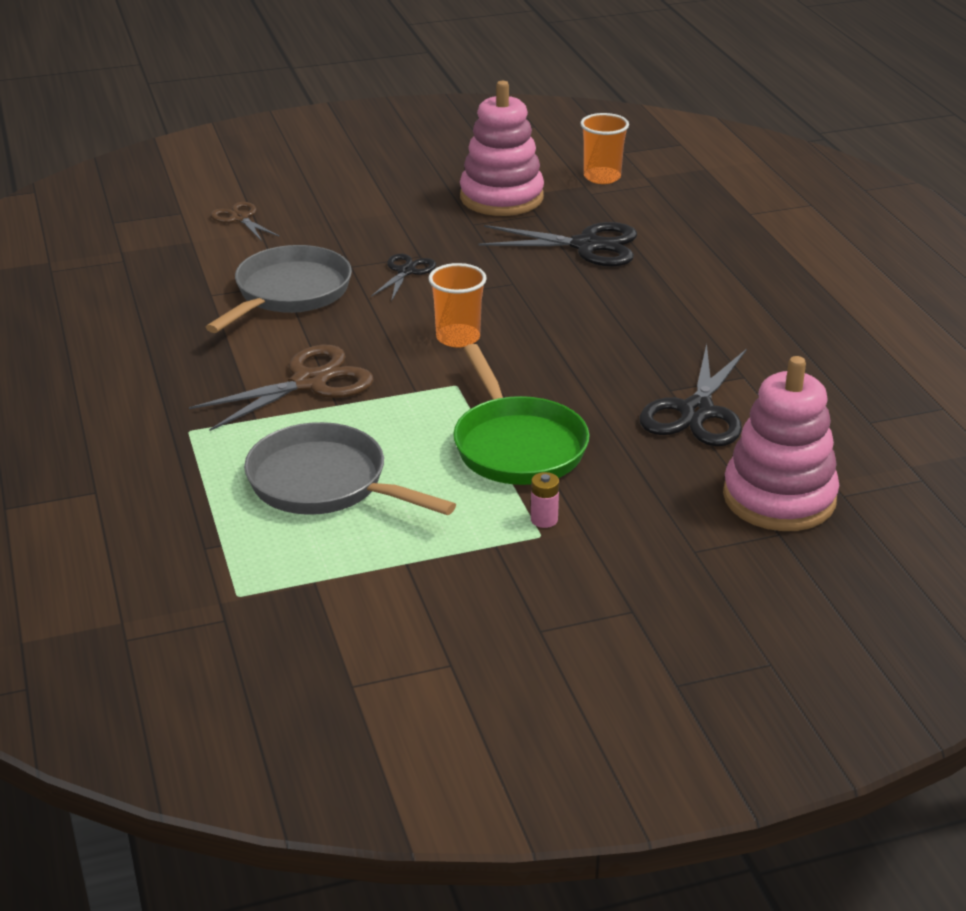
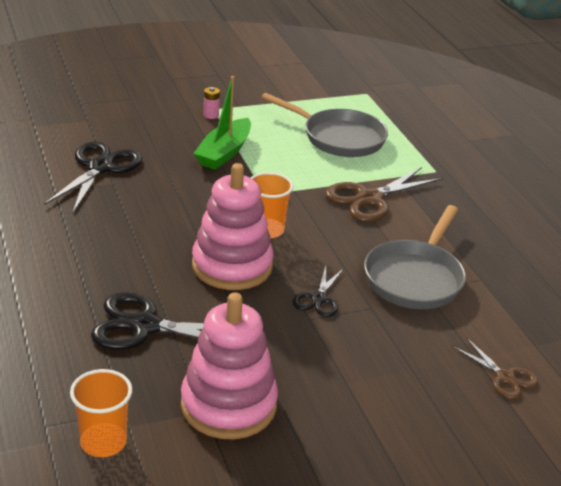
camera: 175 degrees right, 0 degrees up
green pan [453,344,590,485] -> green boat [193,76,251,170]
pink stacking toy [723,356,839,531] -> pink stacking toy moved to [192,163,274,290]

